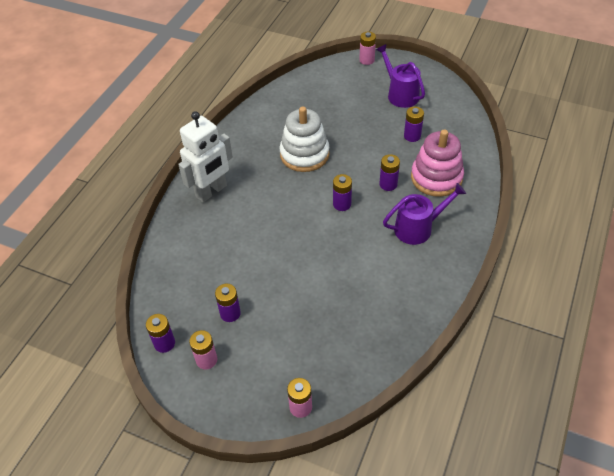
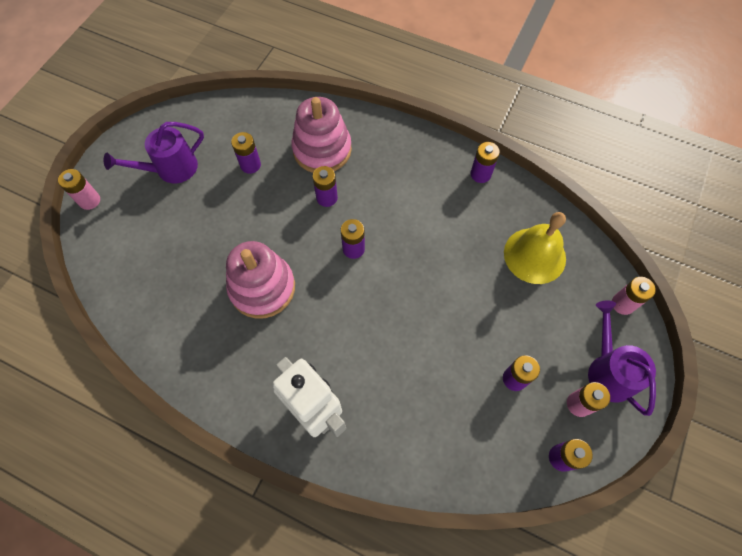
camera: 90 degrees left, 15 degrees up
white stacking toy [279,106,330,172] -> pink stacking toy [226,241,295,319]
purple watering can [383,183,466,245] -> purple watering can moved to [588,301,656,416]
none -> purple battery [471,142,500,183]
none -> yellow bell [504,212,566,284]

